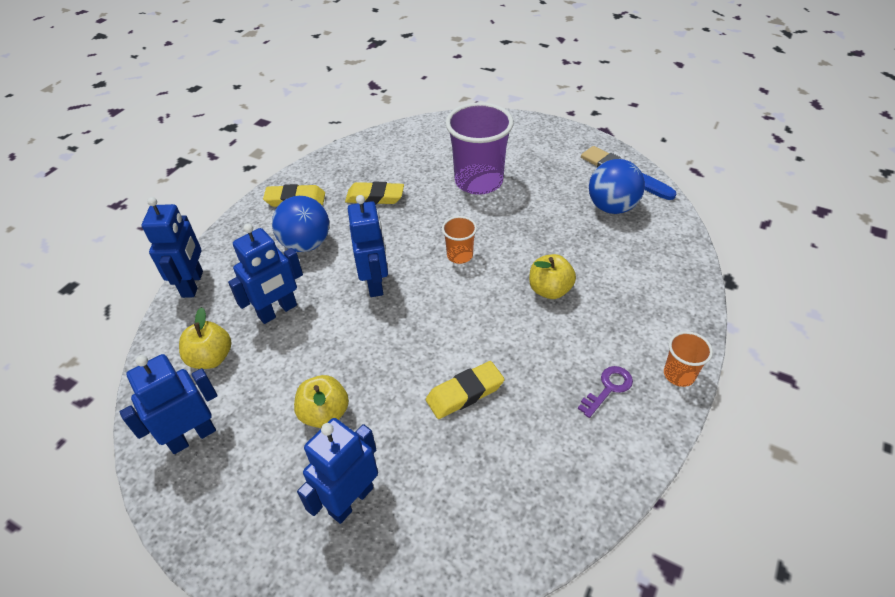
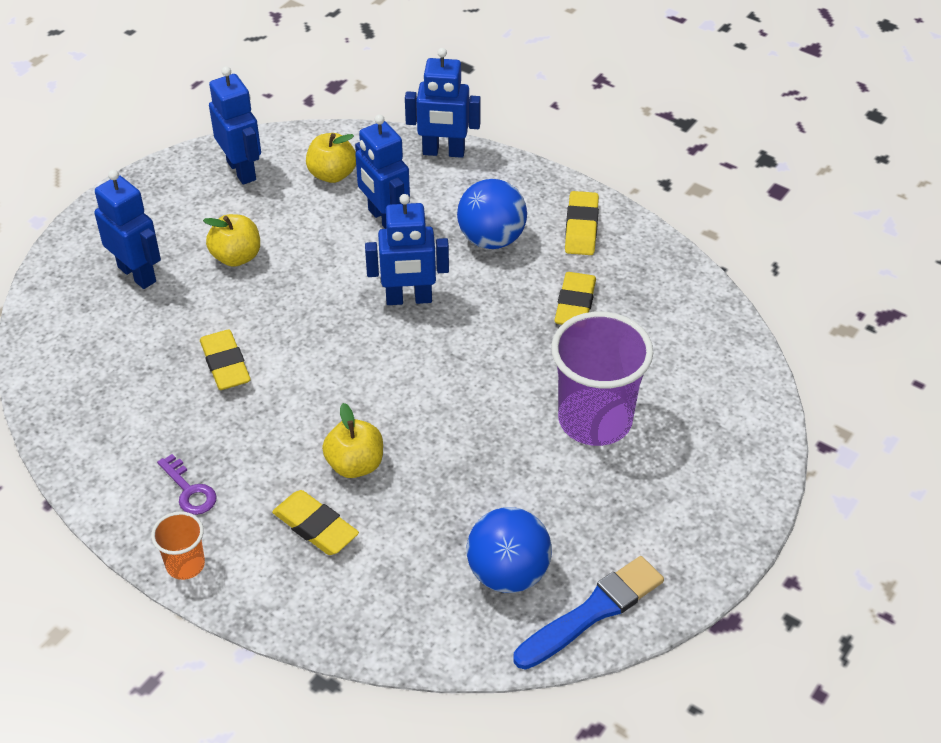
camera: 95 degrees right, 0 degrees up
orange cup [442,216,477,264] -> none
none -> yellow eraser [272,490,359,555]

